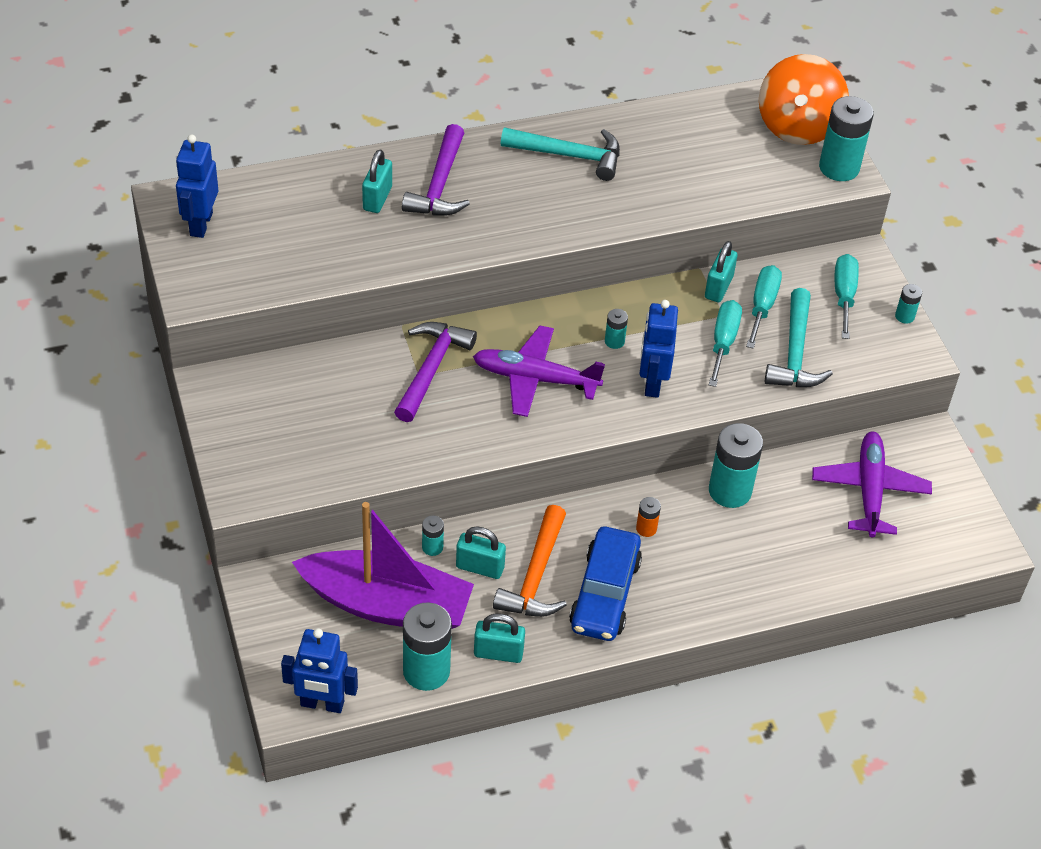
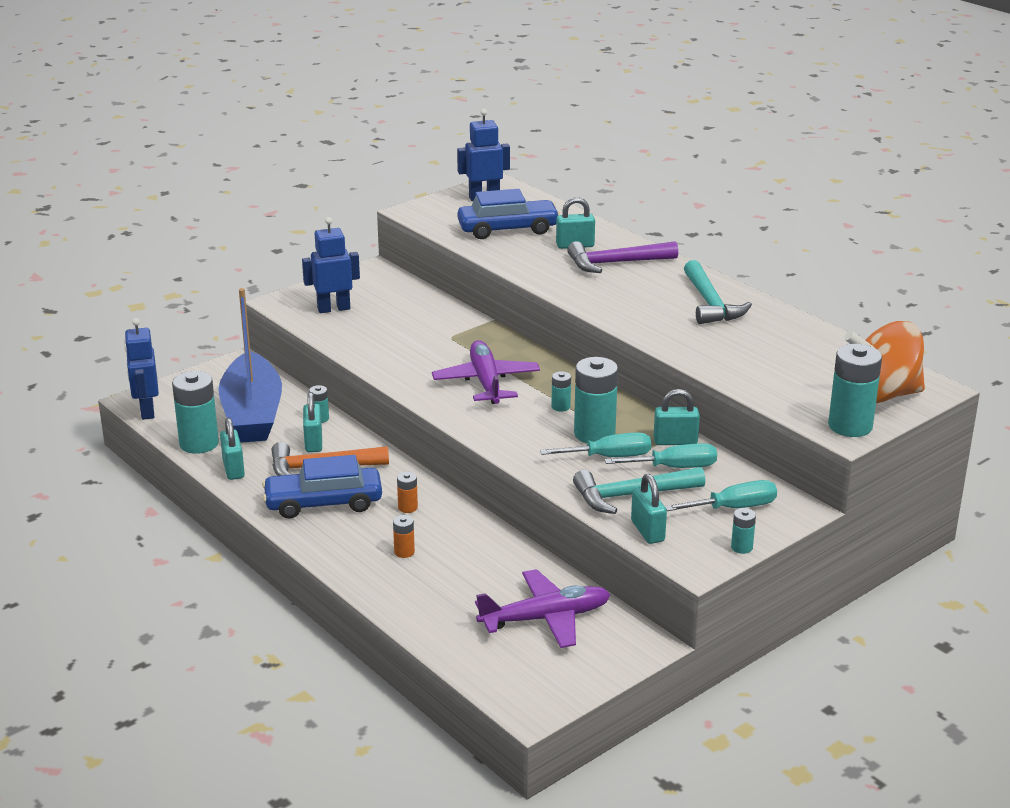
camera: 70 degrees right, 20 degrees down
purple boat [292,502,474,629] -> blue boat [218,288,282,443]
purple hammer [394,322,477,422] -> none
blue robot [639,300,678,398] -> blue robot moved to [302,217,360,313]
turquoise battery [709,423,763,508] -> turquoise battery moved to [574,357,618,443]
none -> orange battery [393,515,415,558]
none -> blue car [457,189,560,239]
none -> turquoise padlock [631,474,667,544]

